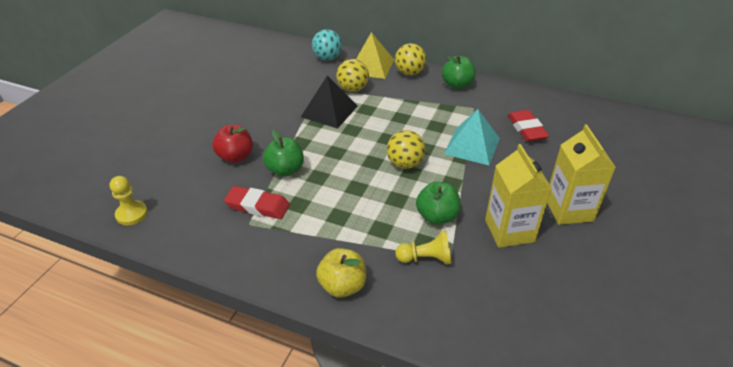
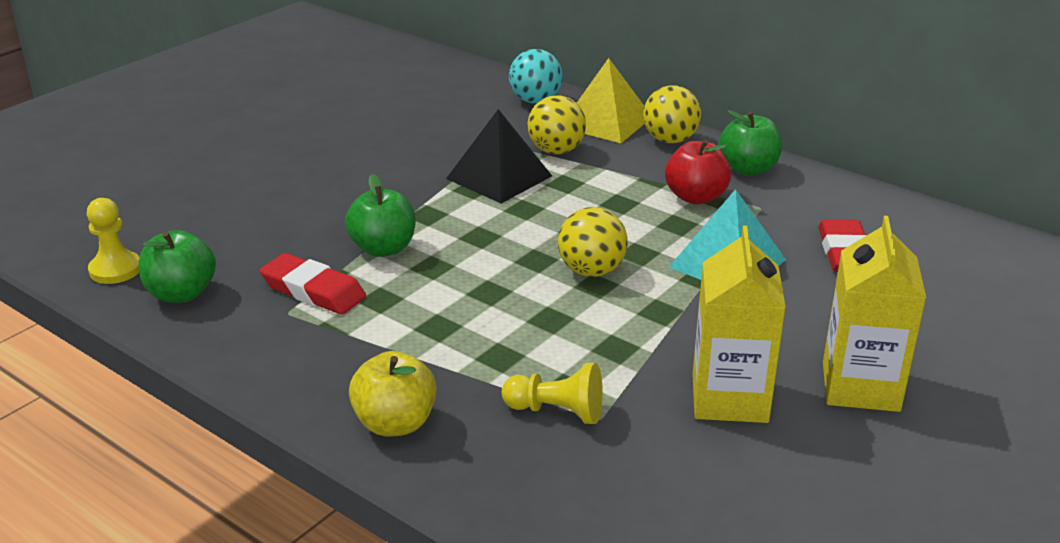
camera: 15 degrees right, 10 degrees down
red apple [212,125,253,163] -> red apple moved to [665,140,731,204]
green apple [416,181,461,225] -> green apple moved to [139,230,216,303]

